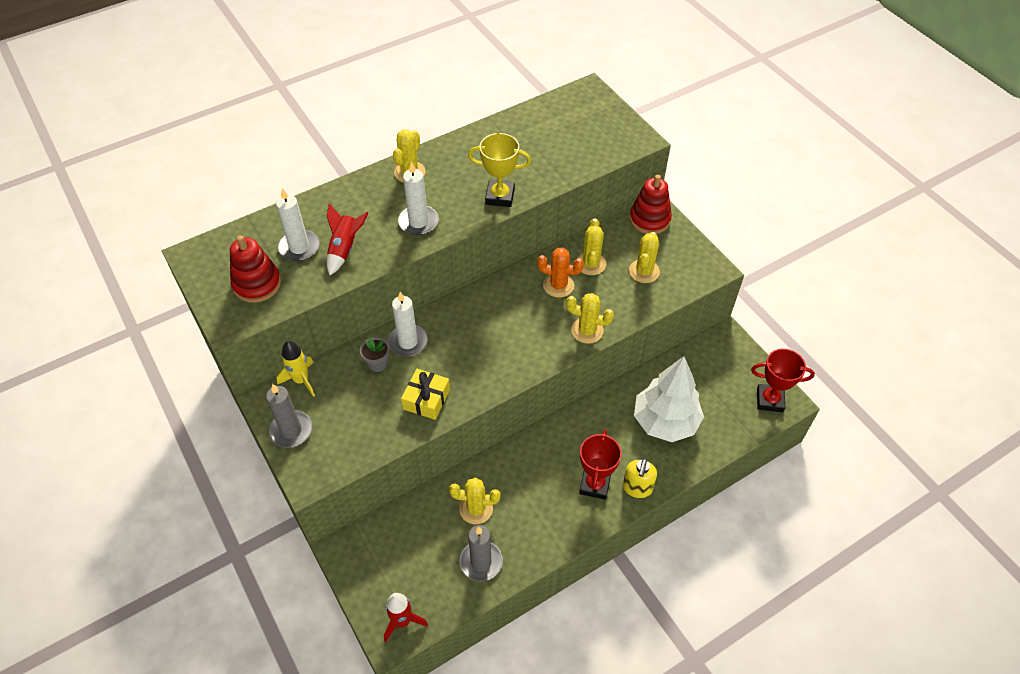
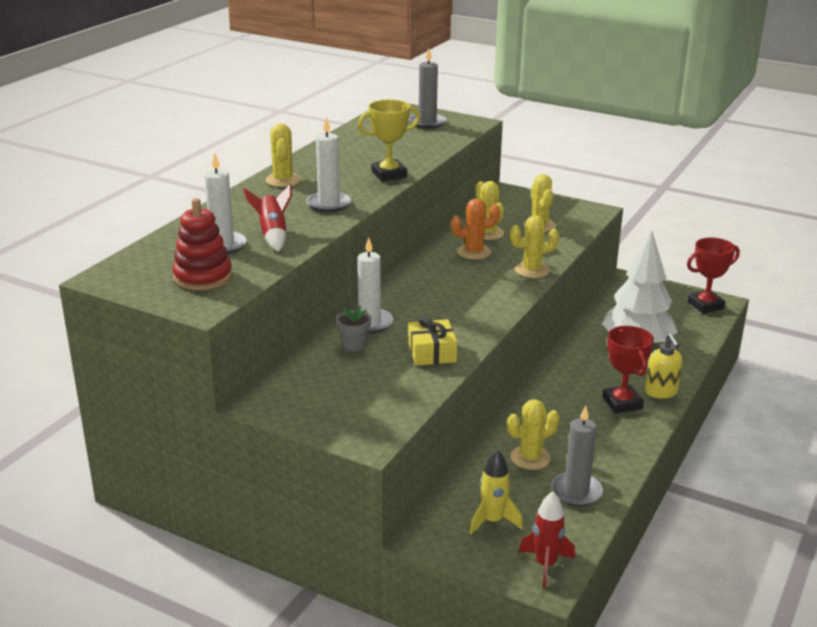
camera: 30 degrees left, 25 degrees down
grey candle [266,384,312,448] -> grey candle moved to [409,48,446,129]
yellow rocket [277,341,315,397] -> yellow rocket moved to [469,450,523,535]
red stacking toy [630,175,672,234] -> none

